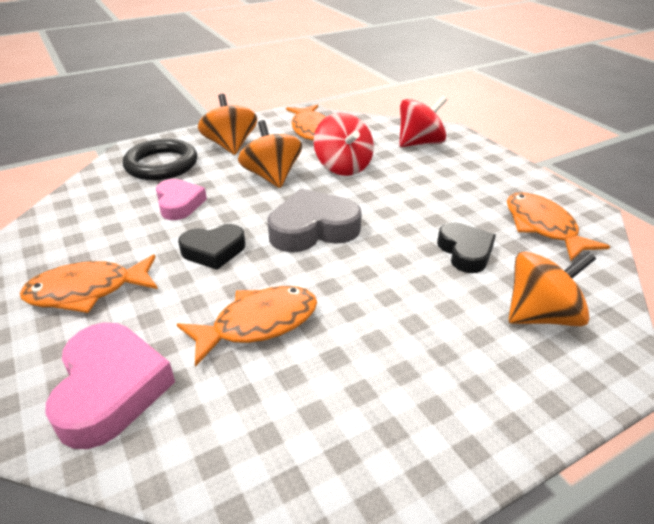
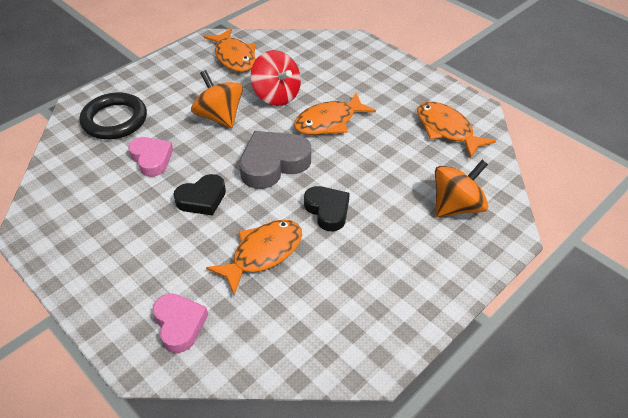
camera: 15 degrees left, 10 degrees up
orange fish [20,254,158,313] -> orange fish moved to [294,92,376,135]
pink heart [45,323,175,449] -> pink heart [153,293,208,353], size x0.66
orange spinning top [198,94,257,155] -> none
red spinning top [399,95,447,147] -> none
black heart [437,222,496,273] -> black heart moved to [304,186,350,231]

